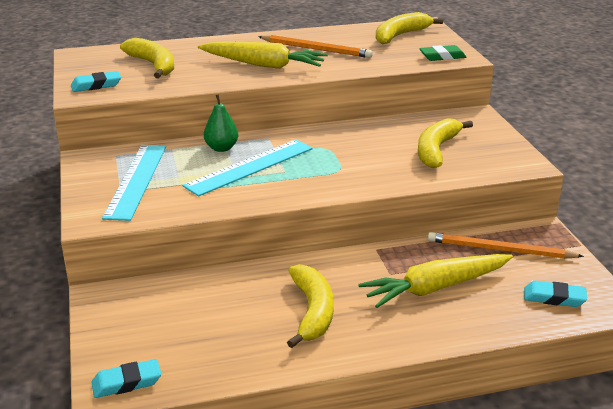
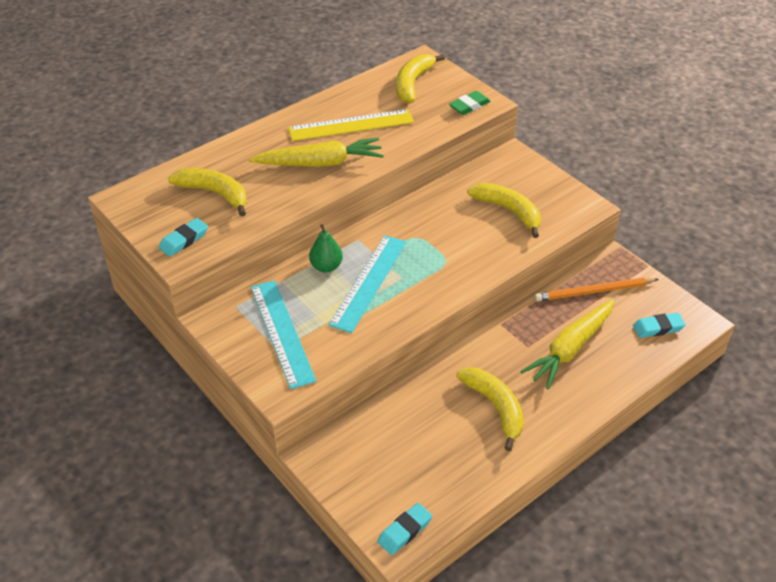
camera: 25 degrees left, 15 degrees up
orange pencil [258,35,373,58] -> yellow ruler [288,109,414,141]
yellow banana [418,118,473,168] -> yellow banana turned 135 degrees clockwise [467,183,541,238]

